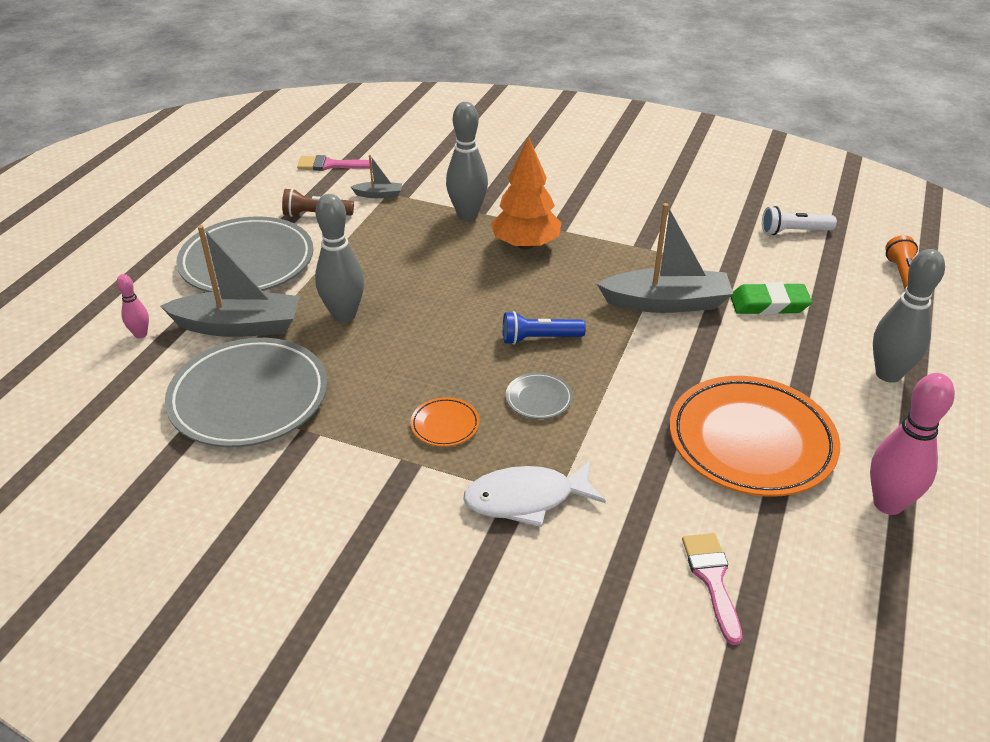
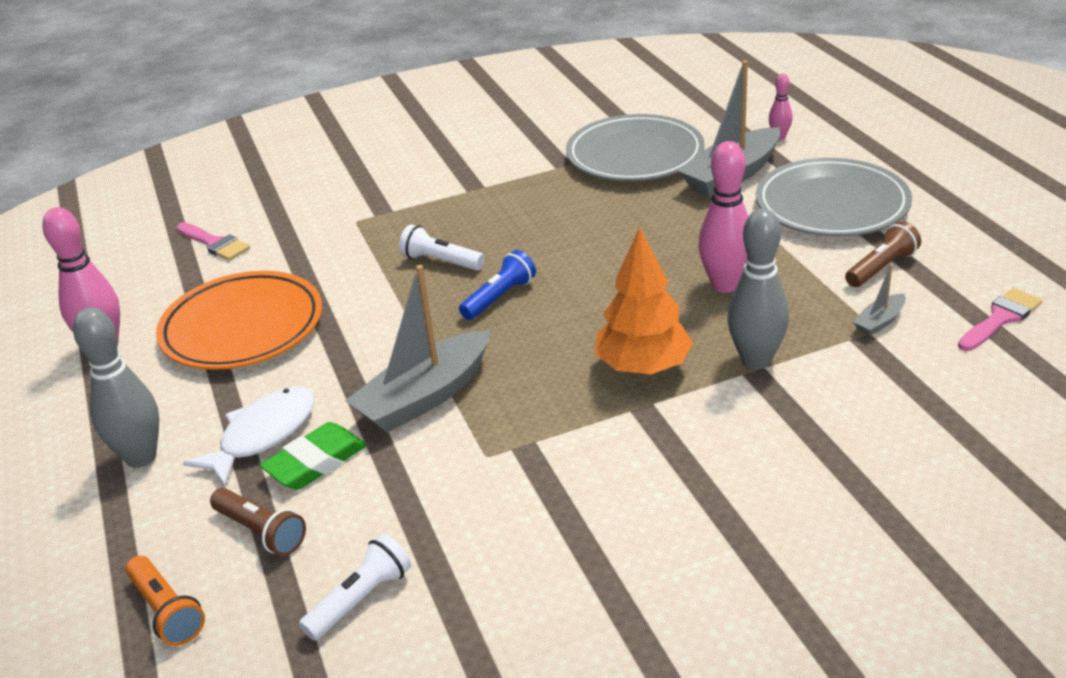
camera: 140 degrees right, 5 degrees down
grey bowling pin [315,194,364,323] -> none
orange plate [411,397,480,447] -> none
white fish [463,460,606,527] -> white fish moved to [183,386,315,487]
grey plate [506,373,573,419] -> white flashlight [399,224,485,271]
none -> brown flashlight [210,488,306,556]
none -> pink bowling pin [698,141,748,293]

